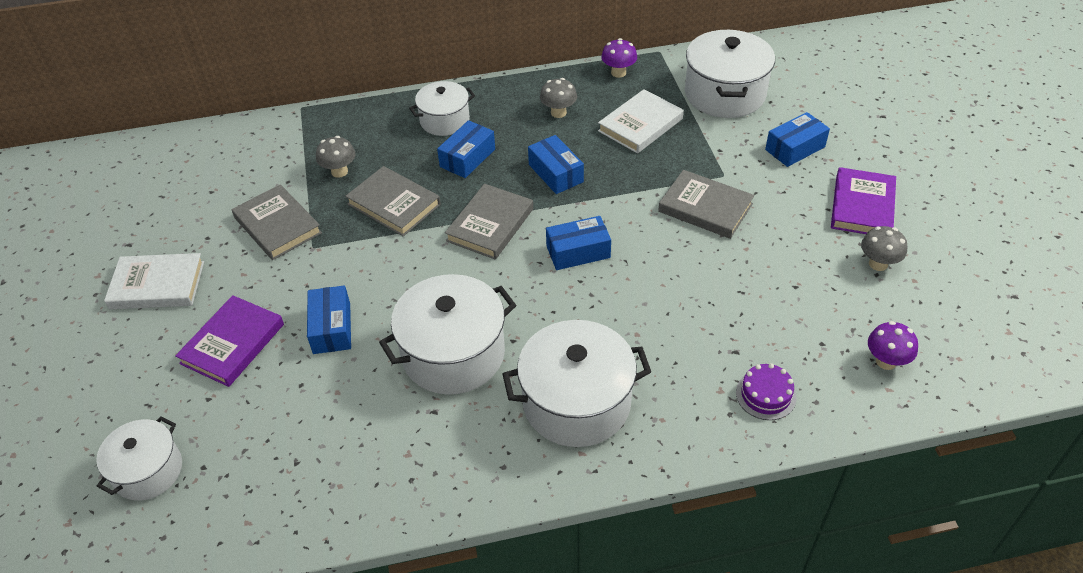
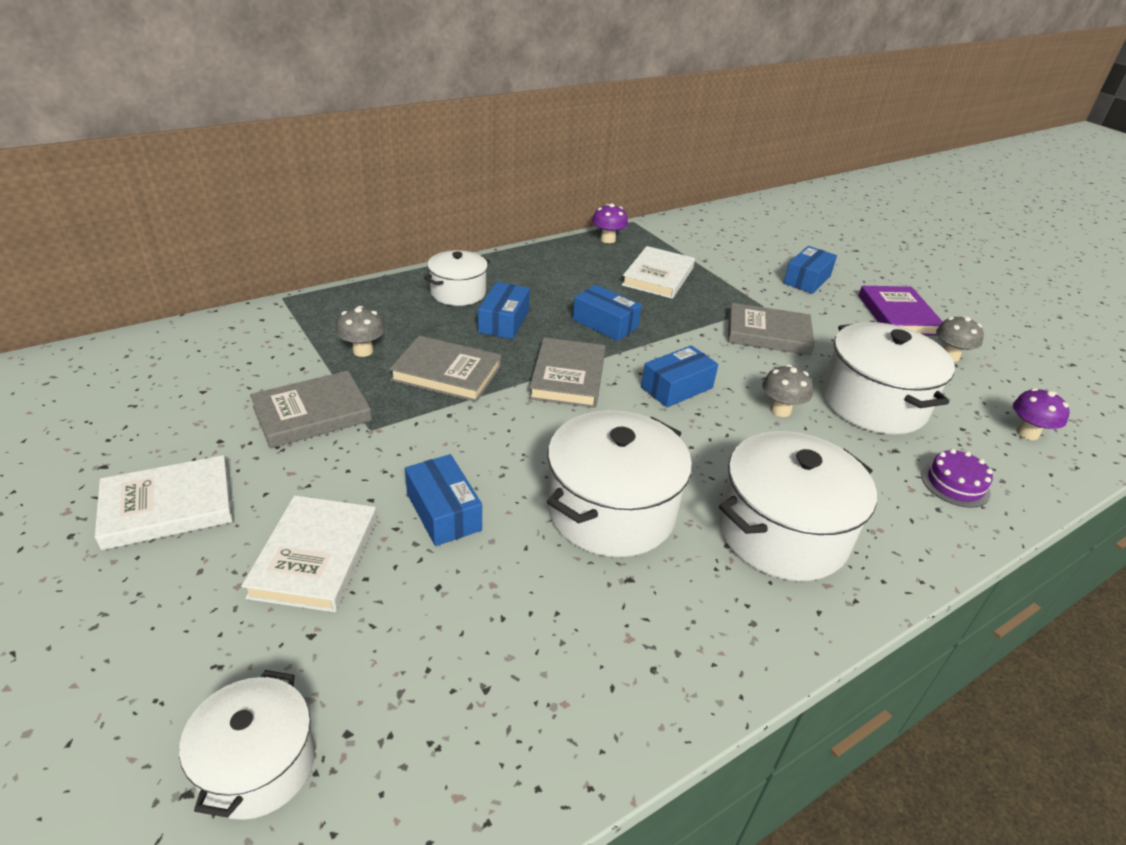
camera: 25 degrees left, 10 degrees down
purple book [175,295,284,387] -> white book [241,495,377,612]
grey book [232,184,322,260] -> grey book turned 60 degrees counterclockwise [250,371,372,448]
grey mushroom [540,78,577,118] -> grey mushroom moved to [762,364,813,417]
white pot [685,30,775,118] -> white pot moved to [822,322,955,434]

